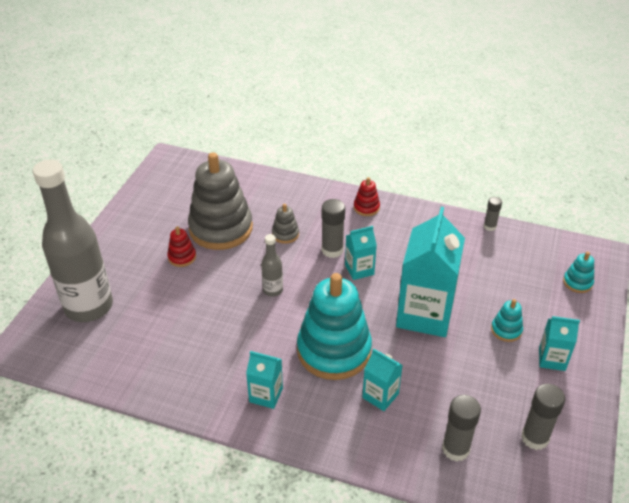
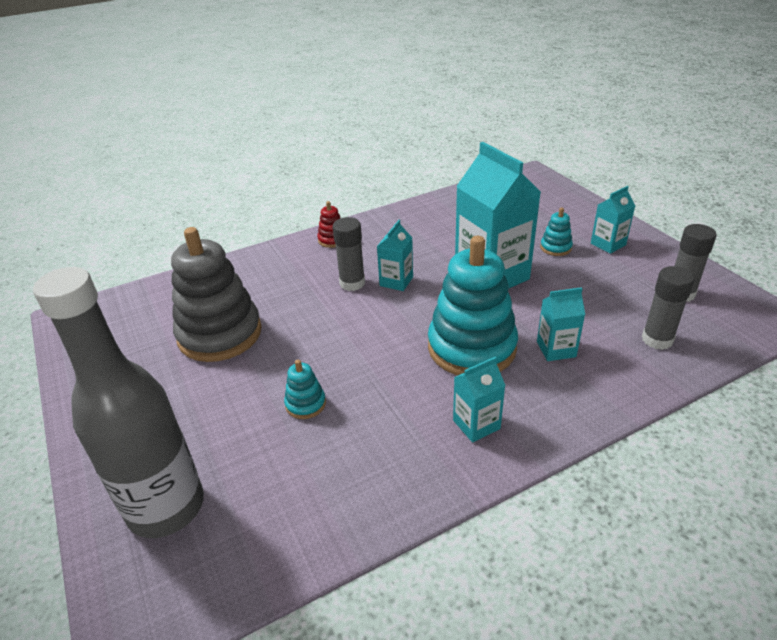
camera: 45 degrees left, 5 degrees down
red stacking toy [167,226,196,267] -> none
grey bottle [261,234,283,297] -> none
grey stacking toy [272,204,299,244] -> none
grey glue stick [484,197,502,231] -> none
turquoise stacking toy [563,252,594,293] -> turquoise stacking toy moved to [284,360,326,419]

